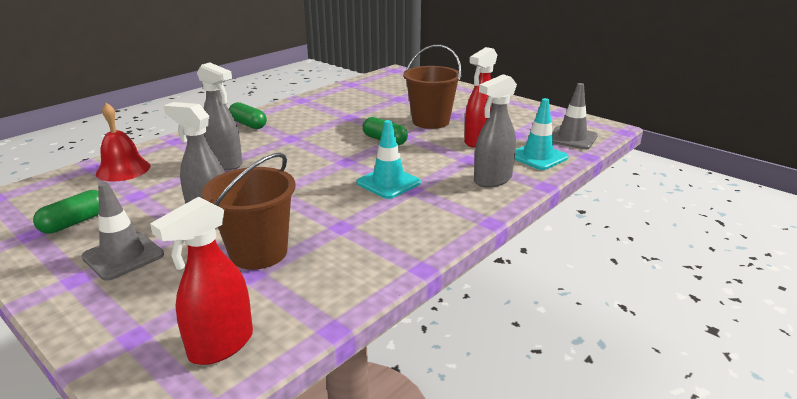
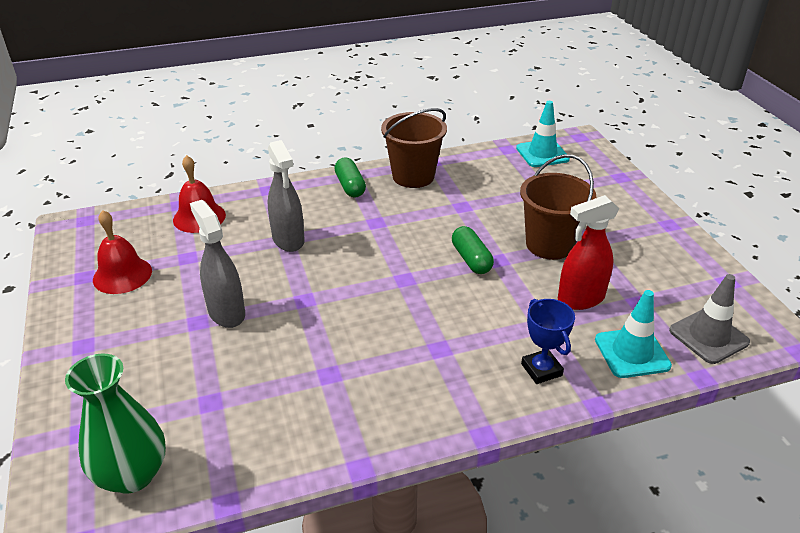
camera: 30 degrees right, 10 degrees up
green capsule [33,190,99,234] -> red bell [93,210,152,294]
grey traffic cone [82,182,164,281] -> none
red spray bottle [150,197,253,365] -> green vase [65,354,166,494]
brown bucket [202,153,296,270] -> brown bucket moved to [381,108,447,188]
turquoise traffic cone [356,120,421,199] -> turquoise traffic cone moved to [516,101,570,167]
grey spray bottle [474,74,517,187] -> blue trophy [521,299,575,384]

